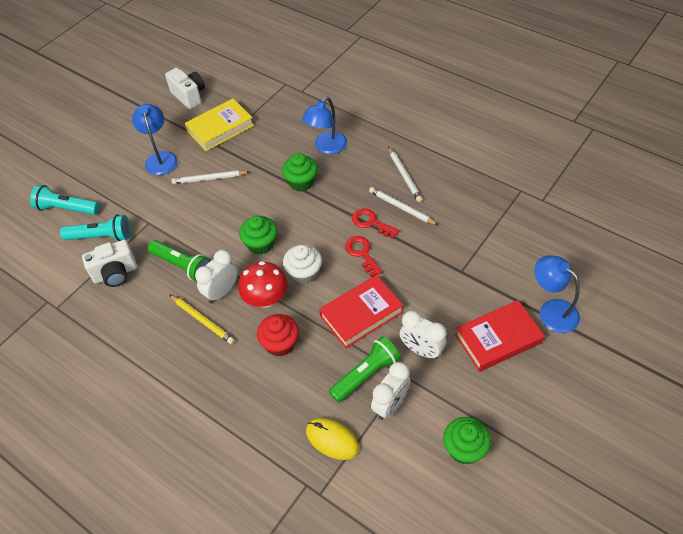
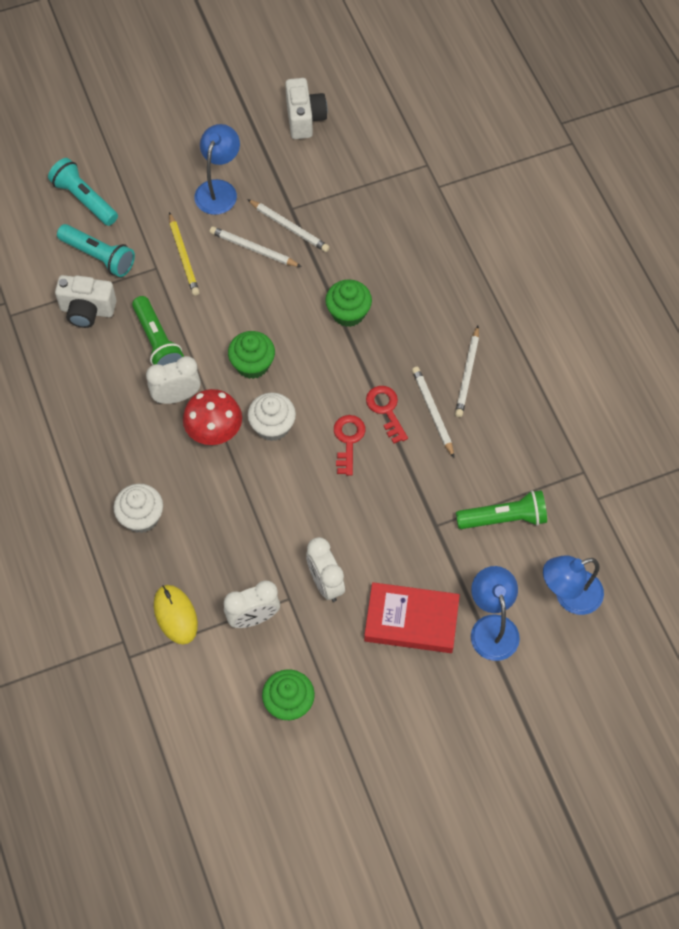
camera: 30 degrees right, 10 degrees up
yellow pencil [169,294,235,344] -> yellow pencil moved to [169,212,200,296]
yellow book [185,99,254,151] -> none
red cupcake [257,314,299,357] -> none
blue lamp [302,97,347,154] -> blue lamp moved to [543,555,604,615]
red book [319,275,404,348] -> none
green flashlight [329,336,400,403] -> green flashlight moved to [456,490,547,529]
none -> white cupcake [113,484,163,533]
none -> white pencil [247,199,330,252]

